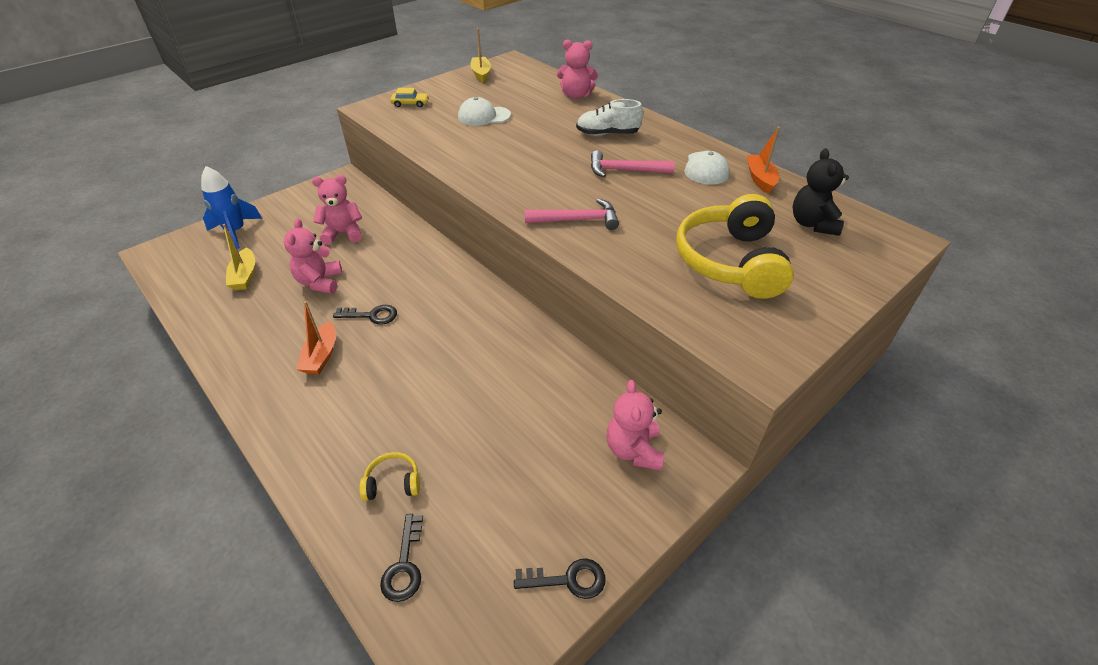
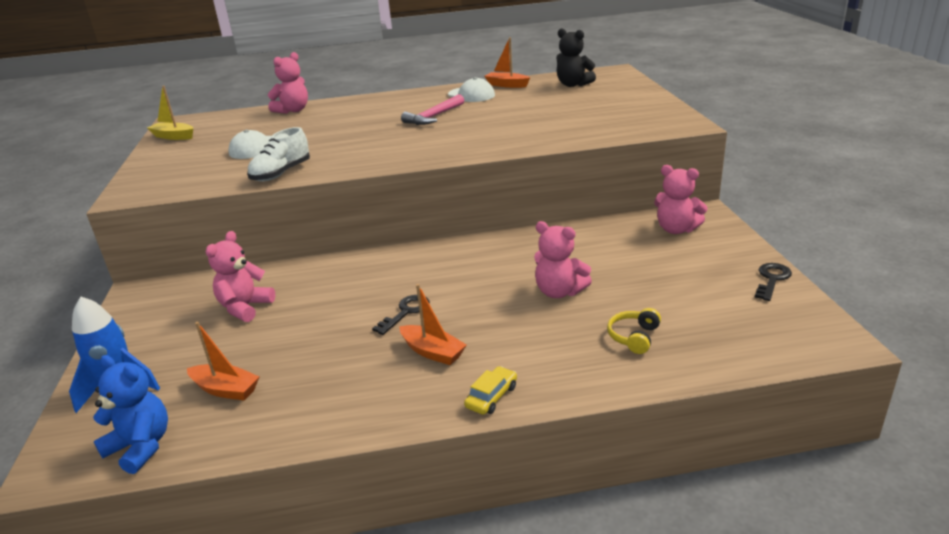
camera: 55 degrees left, 15 degrees down
yellow boat [223,224,255,290] -> orange boat [187,322,259,400]
pink teddy bear [284,218,342,294] -> pink teddy bear moved to [534,221,592,298]
black key [380,514,423,602] -> none
yellow car [390,88,429,107] -> yellow car moved to [464,366,517,415]
pink hammer [525,199,619,230] -> none
white shoe [576,99,643,136] -> white shoe moved to [247,127,310,182]
yellow headphones [676,194,794,299] -> none
none -> blue teddy bear [93,355,168,474]

